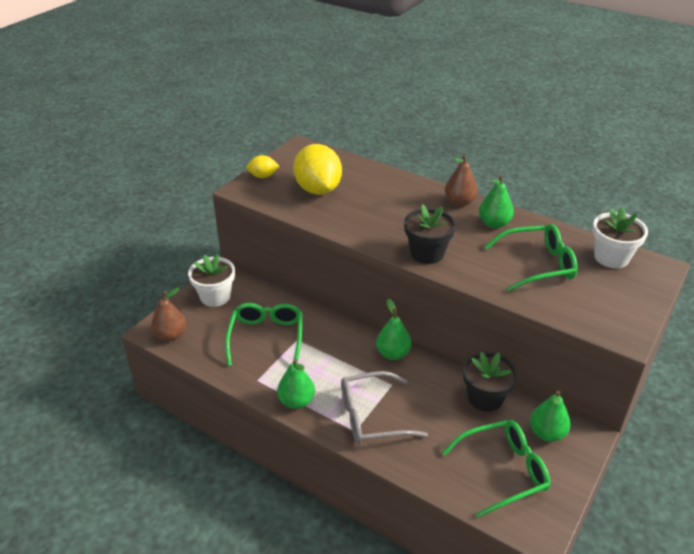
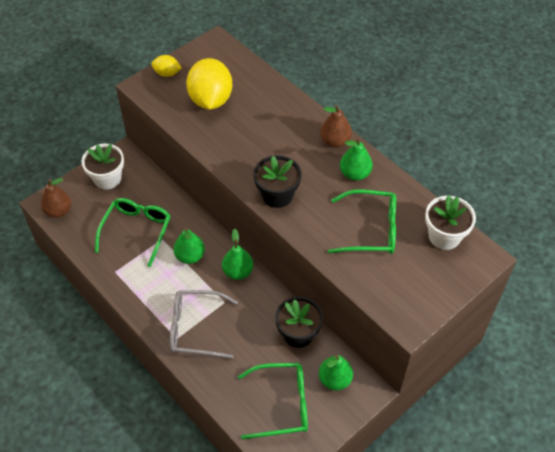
camera: 15 degrees right, 15 degrees up
green pear [277,358,315,409] -> green pear moved to [174,228,205,264]

